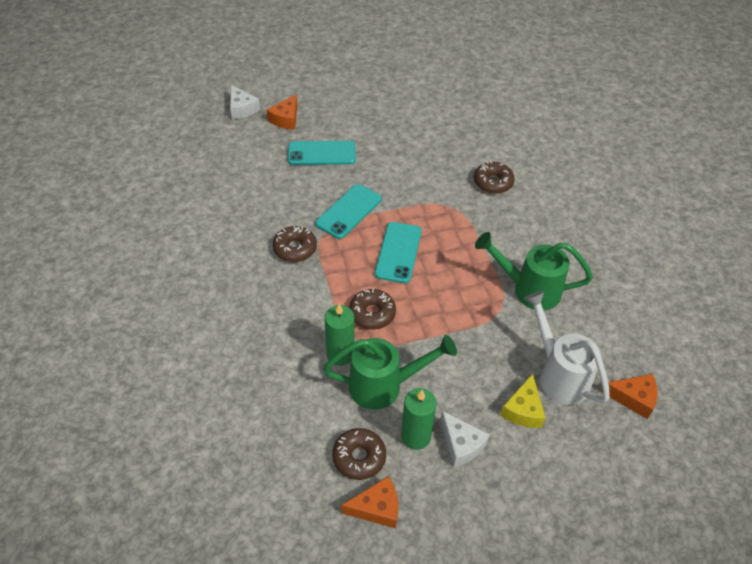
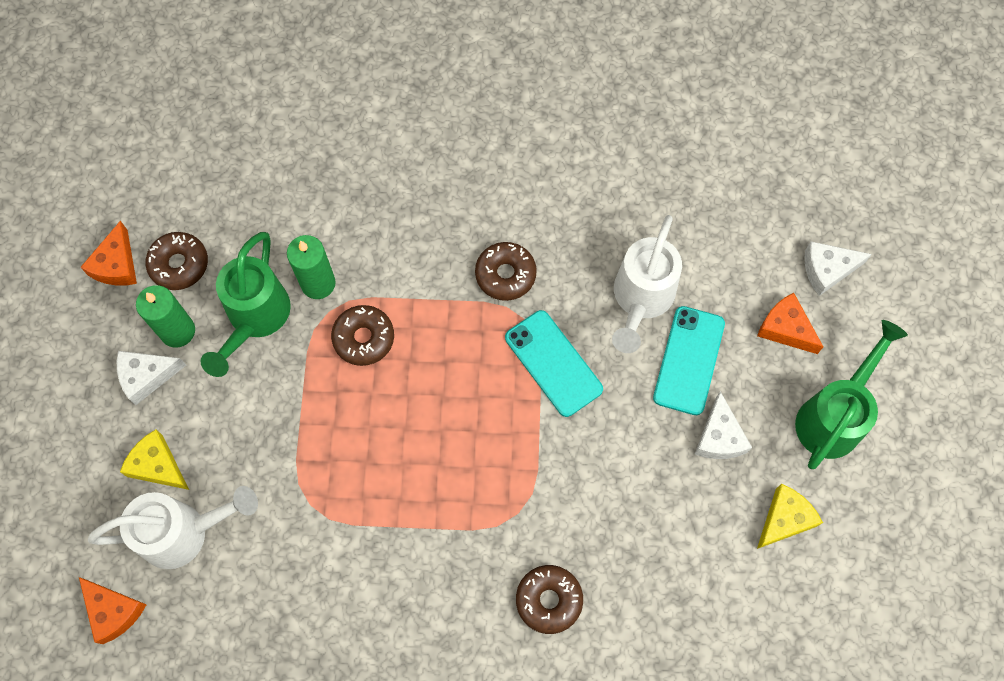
camera: 110 degrees right, 20 degrees up
turquoise phone [375,222,422,283] -> none
green watering can [475,232,593,310] -> green watering can moved to [795,320,908,469]
orange cheese [601,374,658,419] -> orange cheese turned 75 degrees counterclockwise [79,577,147,644]
none -> white watering can [612,215,682,353]
none -> white cheese [695,391,752,459]
none -> yellow cheese [757,484,823,549]

